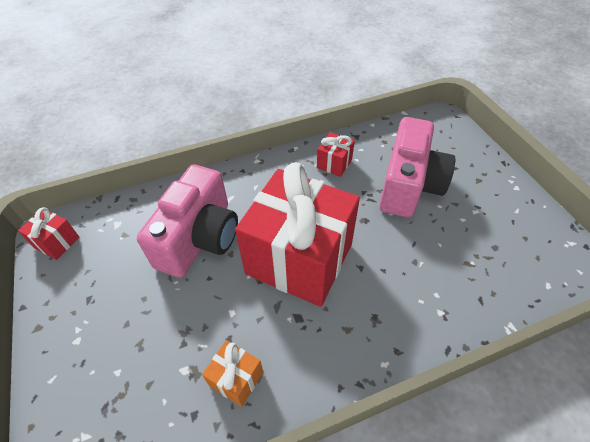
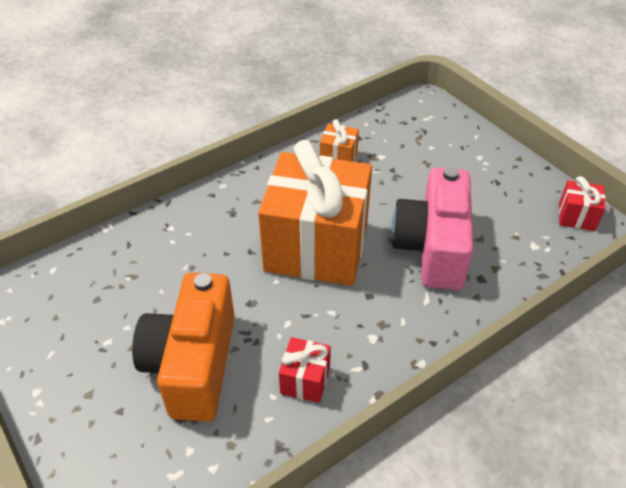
camera: 165 degrees right, 5 degrees down
red gift [235,162,360,307] -> orange gift [258,140,372,286]
pink camera [379,117,455,218] -> orange camera [132,273,235,422]

